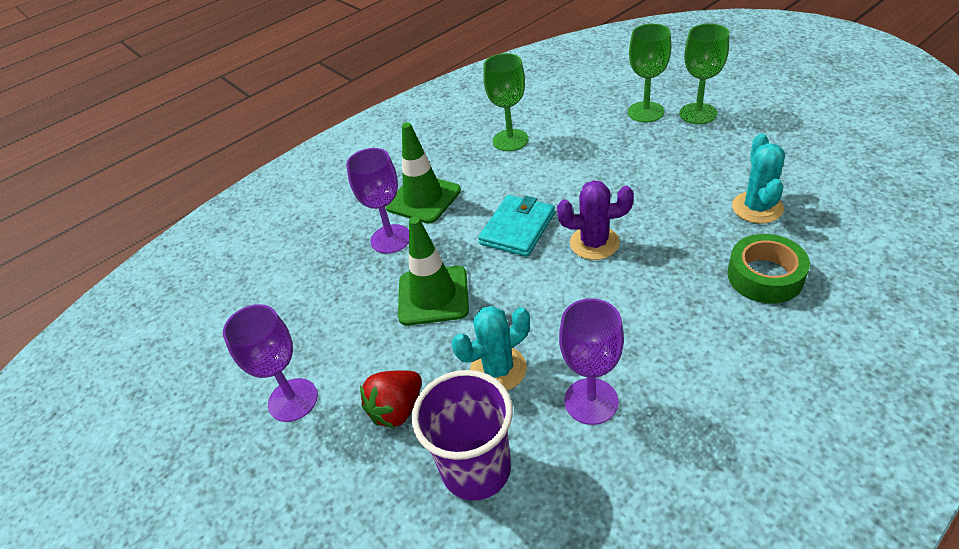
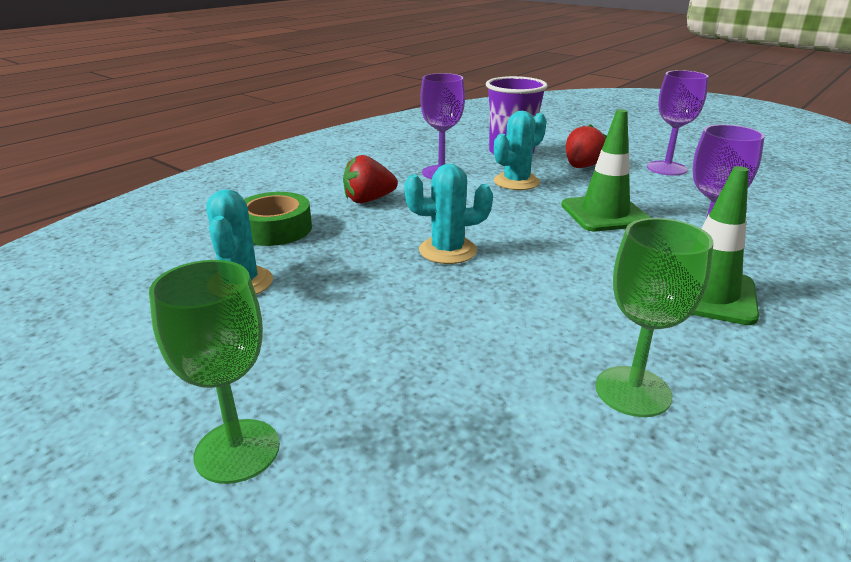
camera: 165 degrees right, 15 degrees down
turquoise wallet [478,195,555,257] -> none
purple cactus [557,180,634,260] -> turquoise cactus [404,164,493,264]
green goblet [628,24,671,122] -> none
none -> red strawberry [343,155,398,203]

